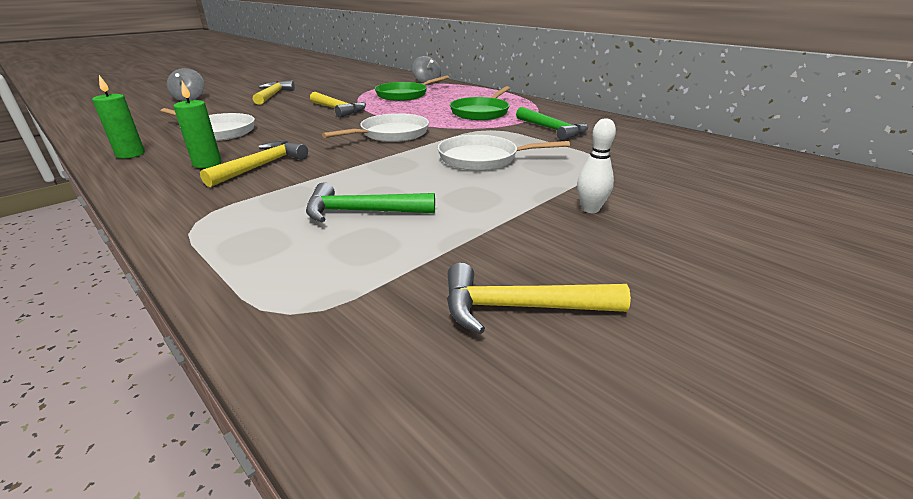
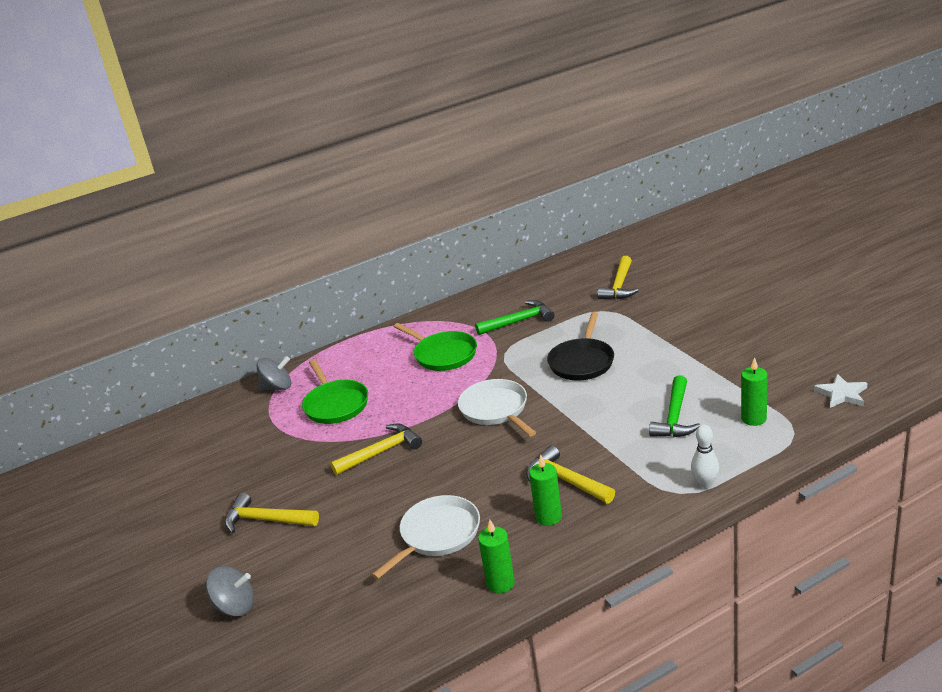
camera: 70 degrees left, 0 degrees up
white pan [438,135,570,171] -> black pan [547,312,614,380]
yellow hammer [447,263,631,334] -> yellow hammer moved to [597,256,639,299]
white bowling pin [577,118,616,213] -> white bowling pin moved to [691,425,719,489]
none -> green candle [741,357,768,426]
none -> white star [814,374,867,408]

